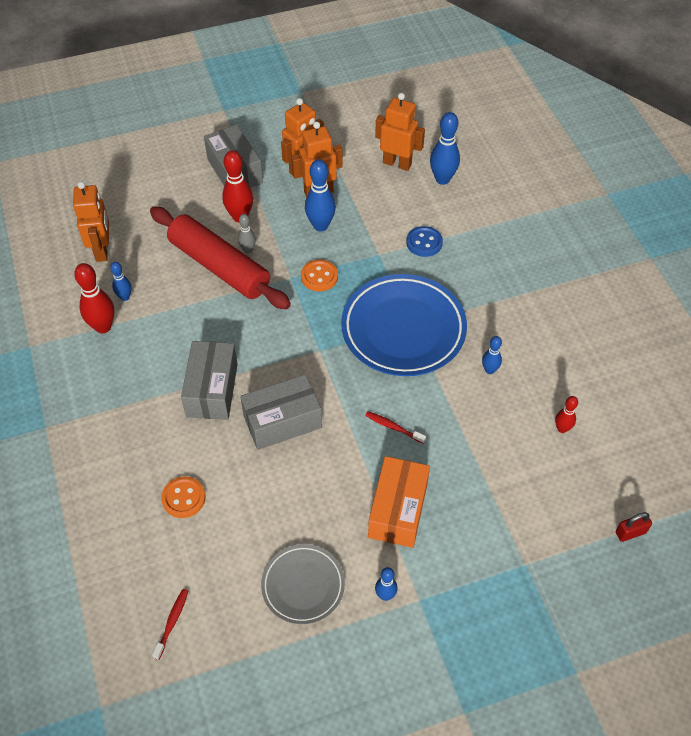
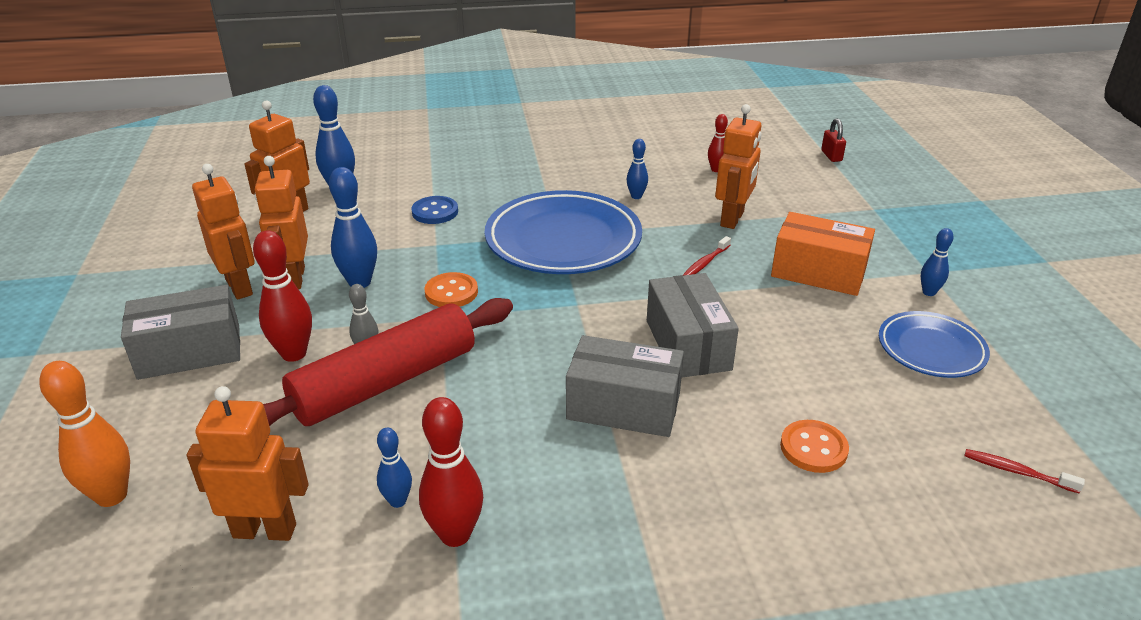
camera: 80 degrees left, 20 degrees down
grey plate [261,544,345,624] -> blue plate [879,311,990,378]
none -> orange bowling pin [39,361,130,507]
none -> orange robot [715,104,762,229]

